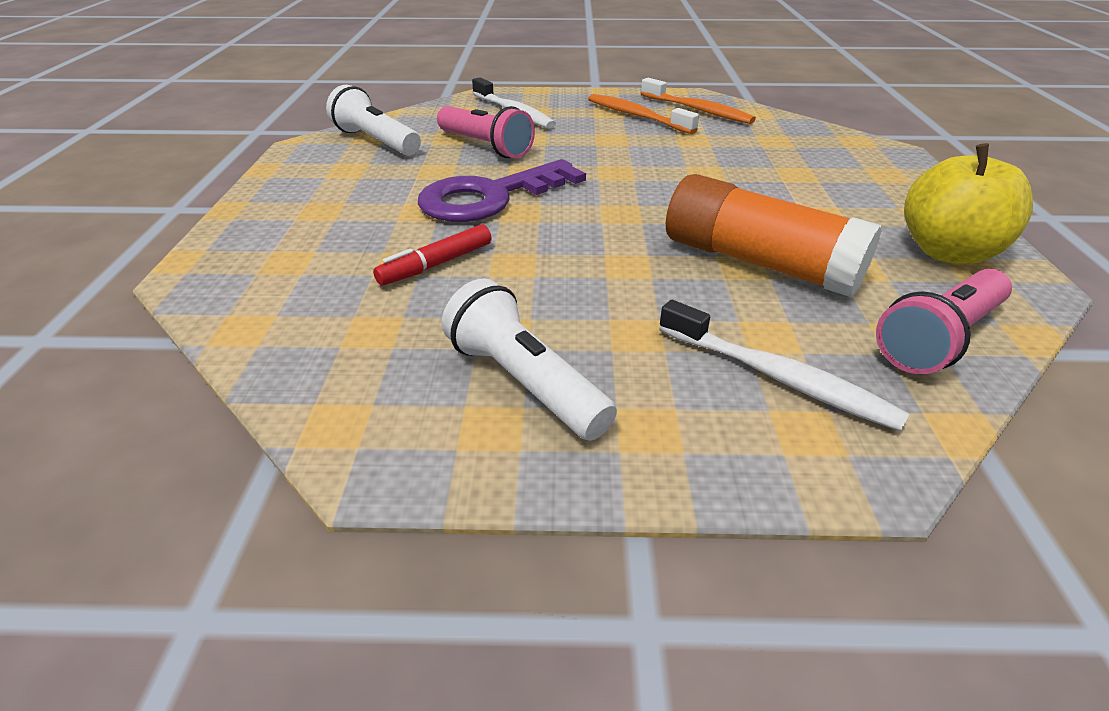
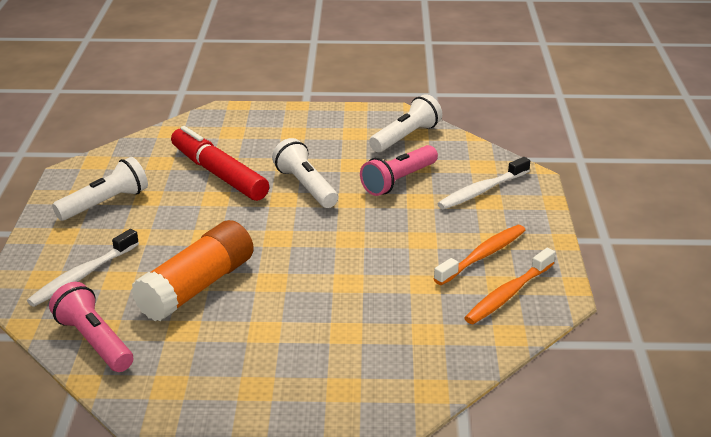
camera: 90 degrees right, 5 degrees down
red marker [373,224,492,286] -> red marker [171,126,269,201], size x1.92
purple key [418,159,586,222] -> white flashlight [272,138,338,208]
yellow apple [904,143,1033,264] -> none

